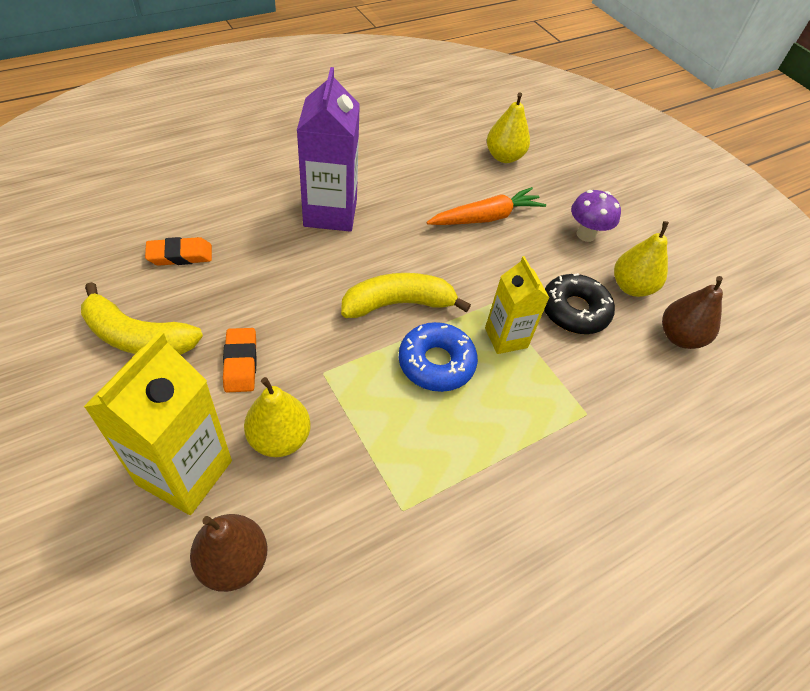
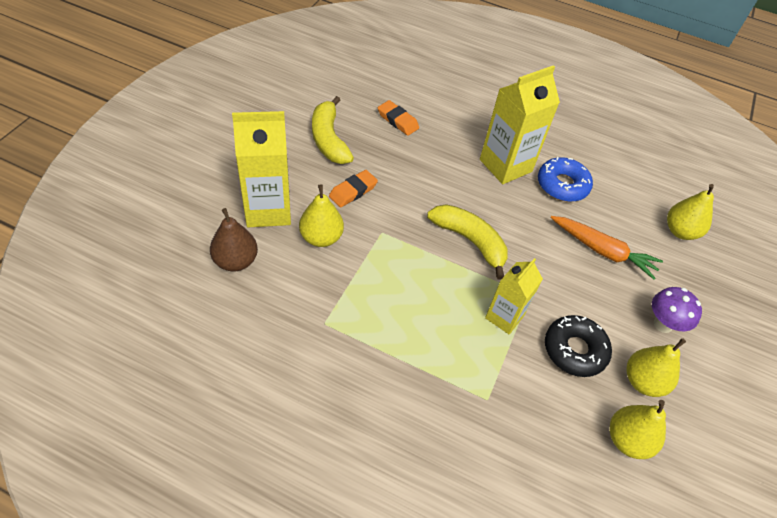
camera: 55 degrees right, 0 degrees up
purple carton [297,67,360,232] -> yellow carton [480,65,560,184]
blue donut [399,322,478,392] -> blue donut moved to [538,157,593,202]
brown pear [662,276,723,349] -> yellow pear [609,400,666,459]

